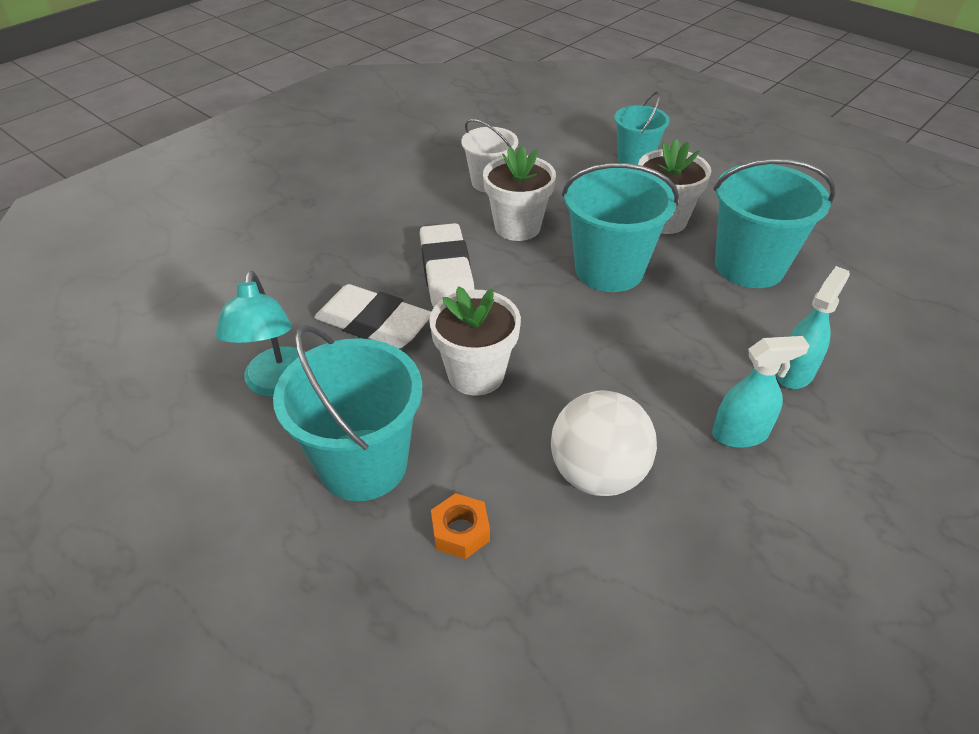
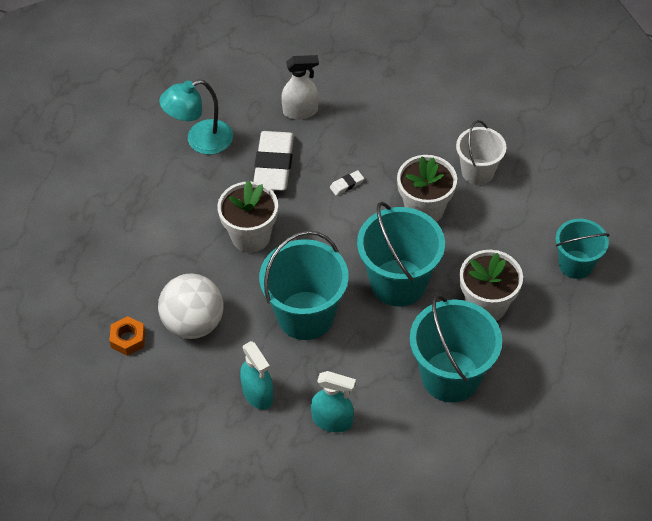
camera: 70 degrees right, 10 degrees up
turquoise bucket [273,325,422,501] -> turquoise bucket moved to [259,230,349,340]
white eraser [420,223,475,307] -> white eraser [330,170,364,196], size x0.40
orange nut [431,493,490,559] -> orange nut moved to [109,316,145,356]
none -> white spray bottle [281,55,319,120]

